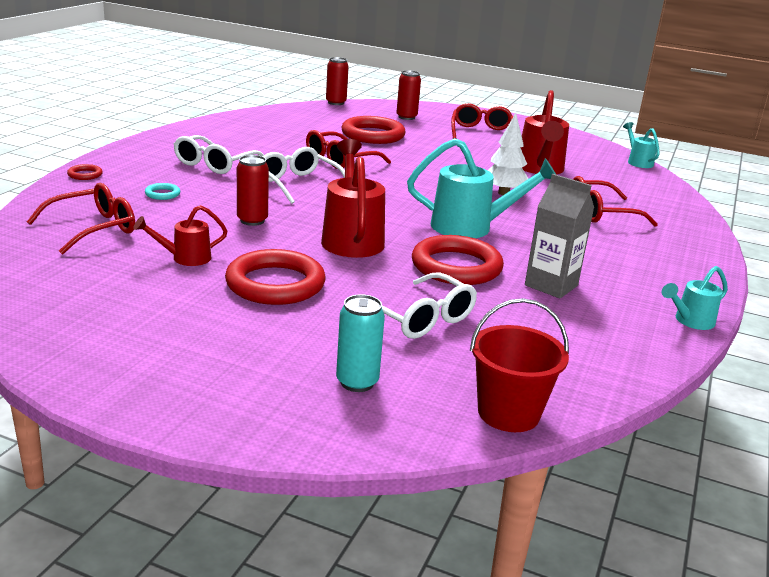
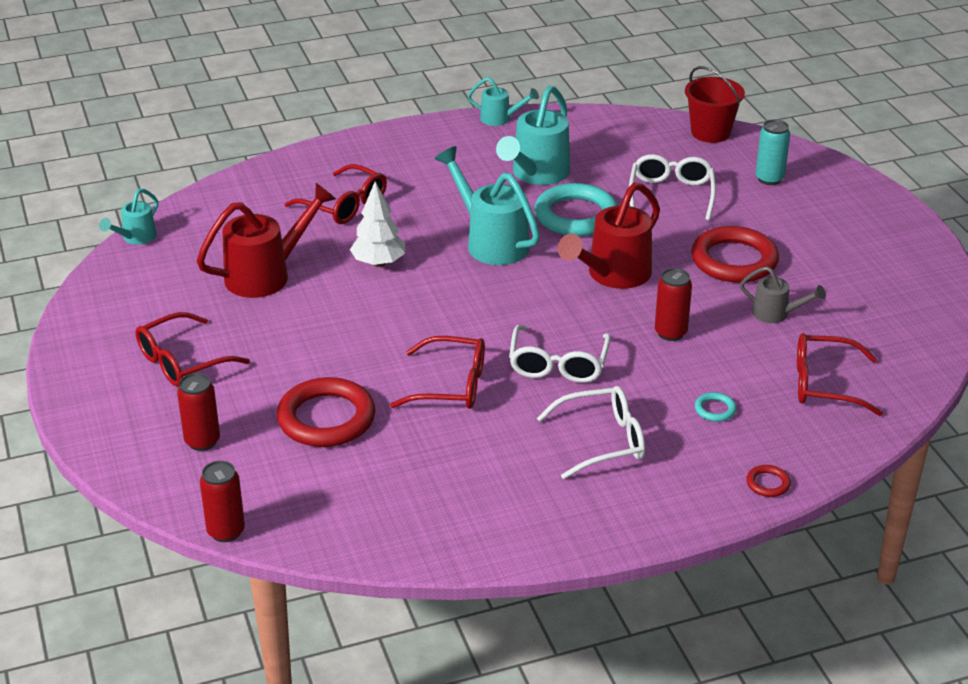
camera: 130 degrees left, 10 degrees up
red watering can [133,205,228,266] -> grey watering can [740,266,826,323]
red ring [412,235,504,285] -> turquoise ring [534,183,617,236]
grey carton [525,174,594,298] -> turquoise watering can [496,85,570,185]

